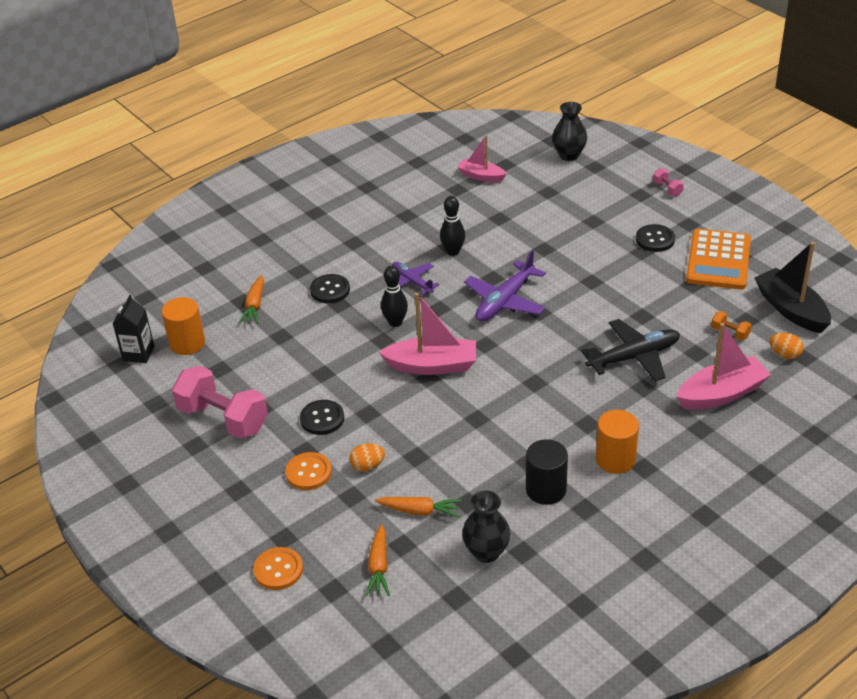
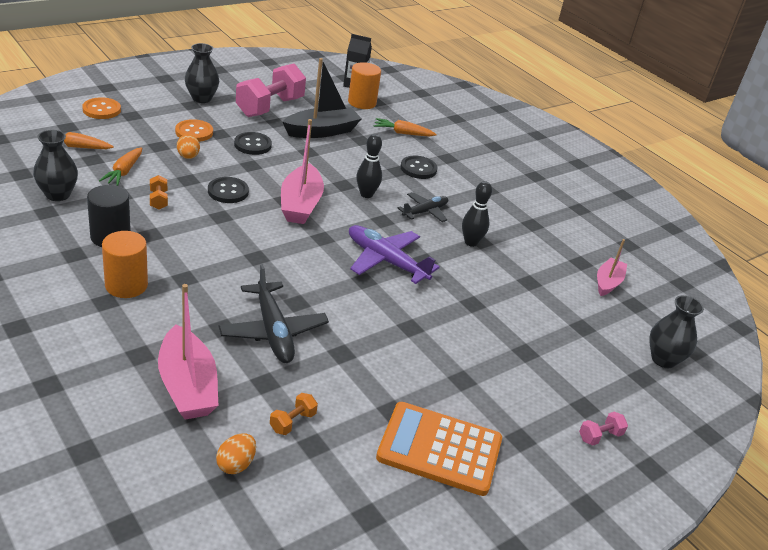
camera: 85 degrees right, 5 degrees down
purple plane [392,262,440,295] -> black plane [398,192,448,222]
black button [636,224,675,252] -> black button moved to [208,177,249,203]
black boat [754,242,831,333] -> black boat moved to [283,58,362,138]
none -> orange dumbbell [150,175,168,209]
none -> black vase [185,43,219,103]

